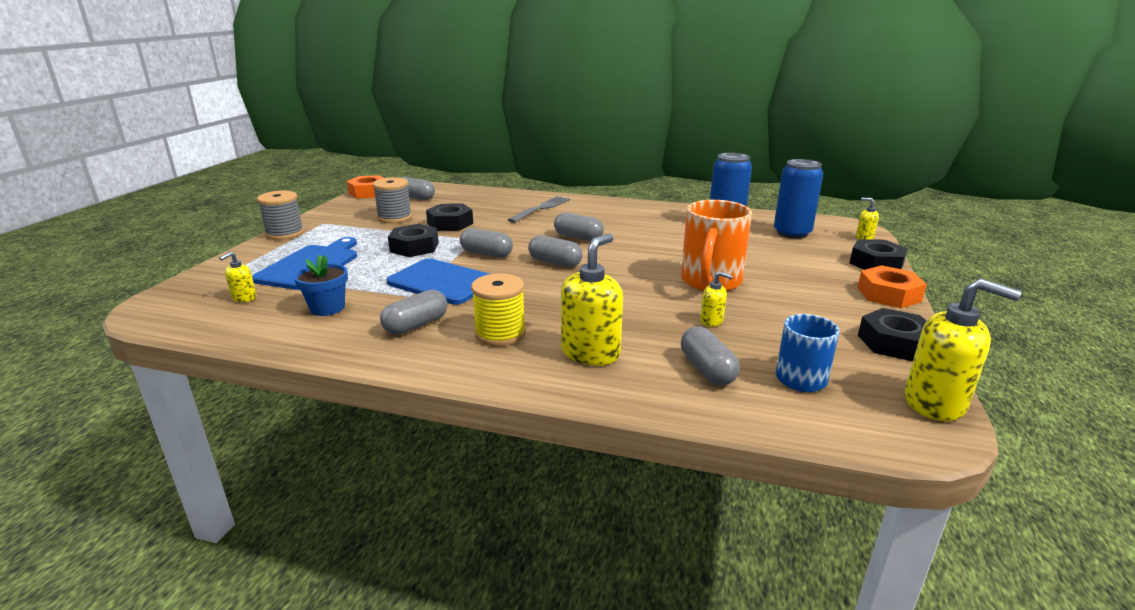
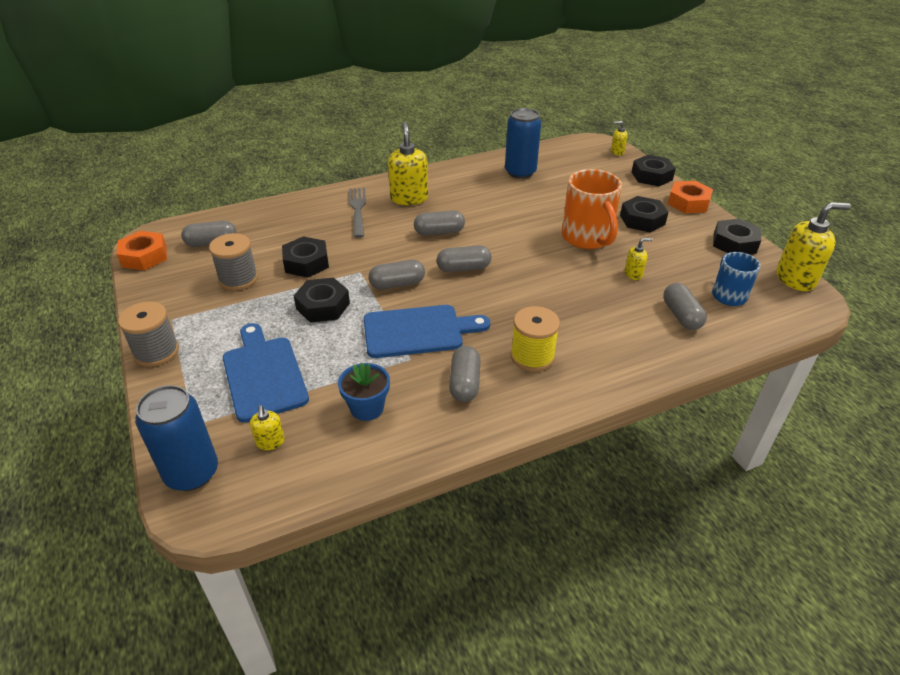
camera: 40 degrees left, 15 degrees up
yellow soap dispenser [561,234,623,366] -> yellow soap dispenser moved to [388,122,428,205]
grey capsule [681,327,740,385] -> grey capsule turned 45 degrees clockwise [663,283,707,330]
blue can [774,159,823,239] -> blue can moved to [135,385,218,491]
none -> black nut [620,196,669,232]

